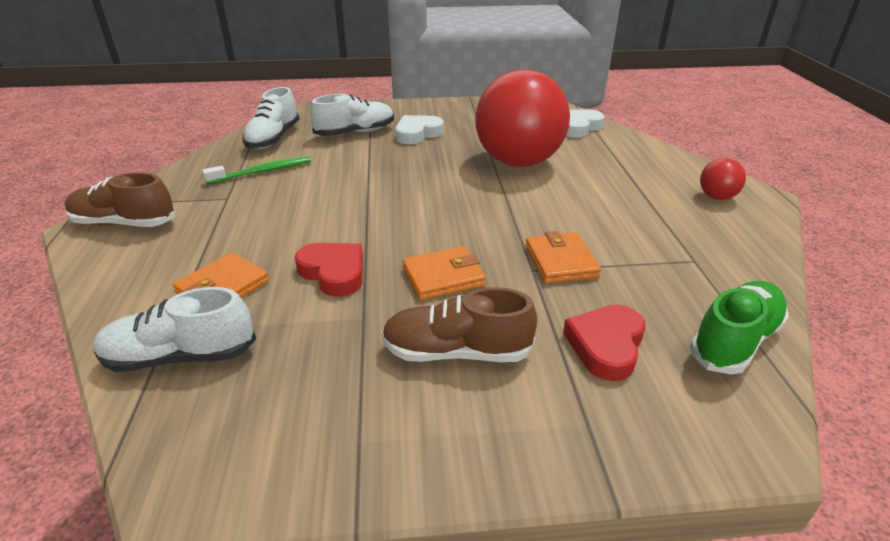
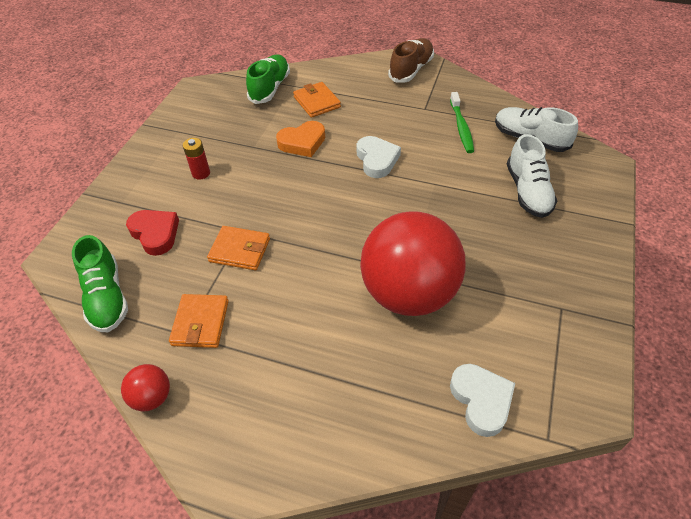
camera: 115 degrees right, 15 degrees up
white shoe [93,287,256,372] -> green shoe [246,55,290,104]
red heart [295,243,363,297] -> orange heart [276,121,325,157]
brown shoe [382,287,537,362] -> red battery [183,138,210,180]
white heart [395,115,444,144] -> white heart moved to [357,136,401,178]
orange wallet [402,246,486,300] -> orange wallet moved to [169,294,229,348]
red ball [700,158,746,200] -> red ball moved to [121,364,170,411]

